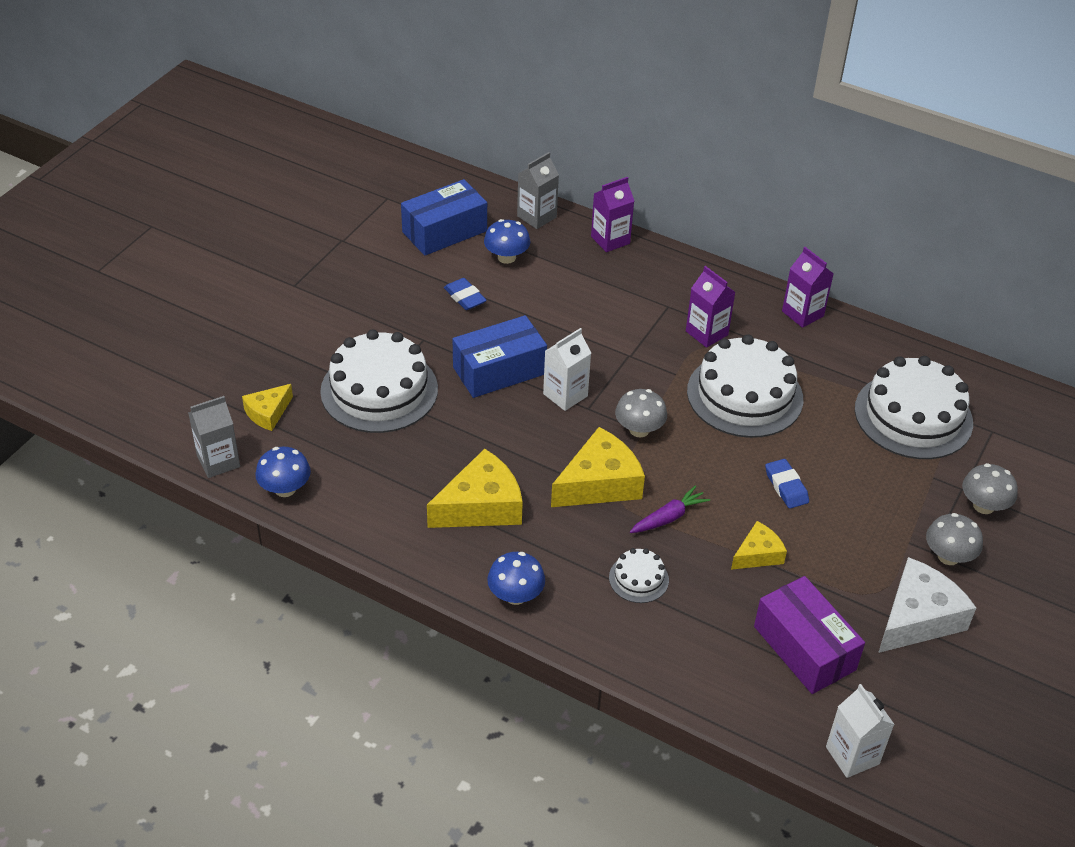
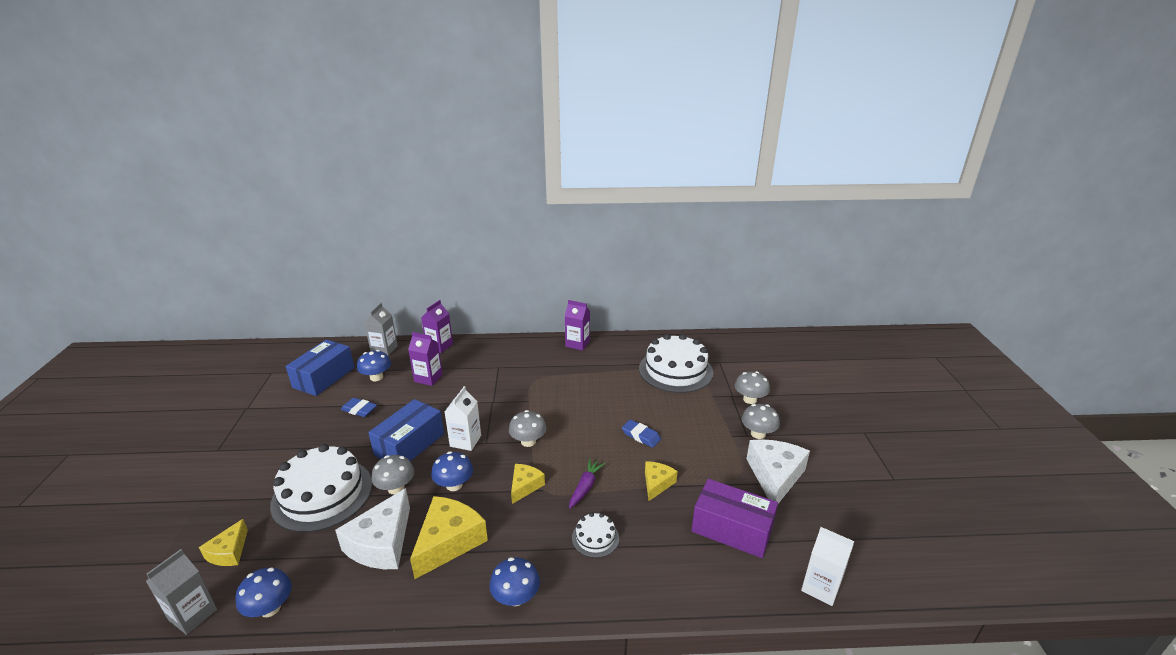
camera: 30 degrees left, 15 degrees down
yellow cheese [551,427,645,507] -> yellow cheese [511,464,545,504], size x0.57
purple carton [686,266,736,348] -> purple carton moved to [408,332,443,386]
white cake [687,334,803,438] -> none
none -> white cheese [335,488,410,569]
none -> grey mushroom [371,455,414,494]
none -> blue mushroom [431,451,473,491]

